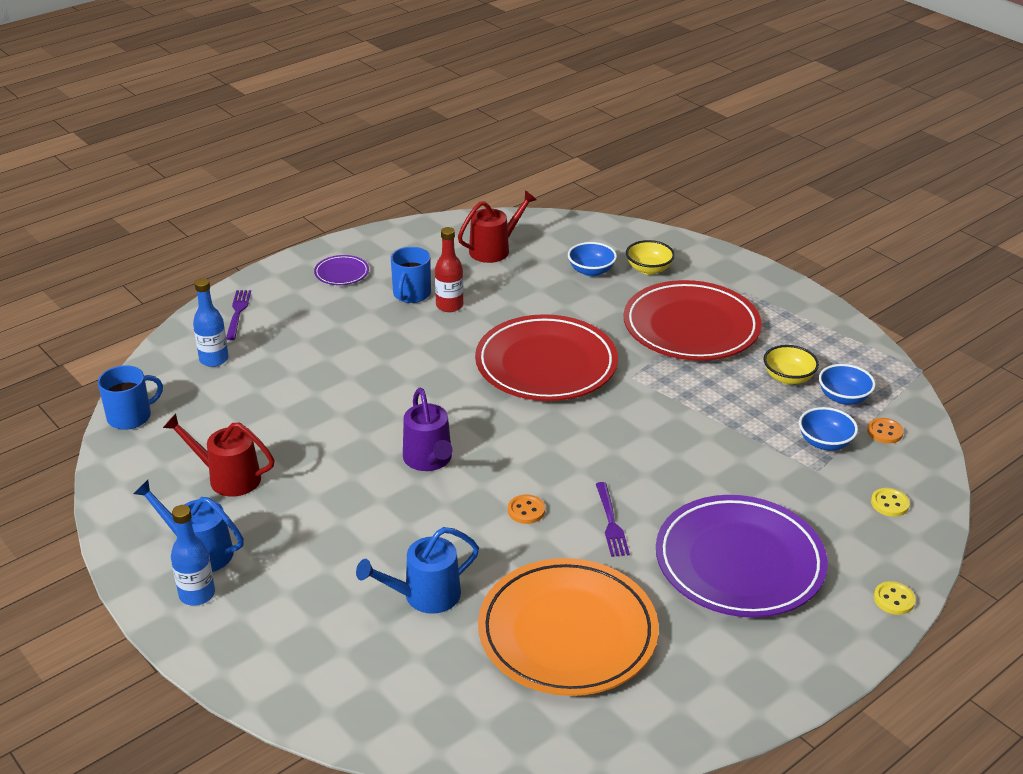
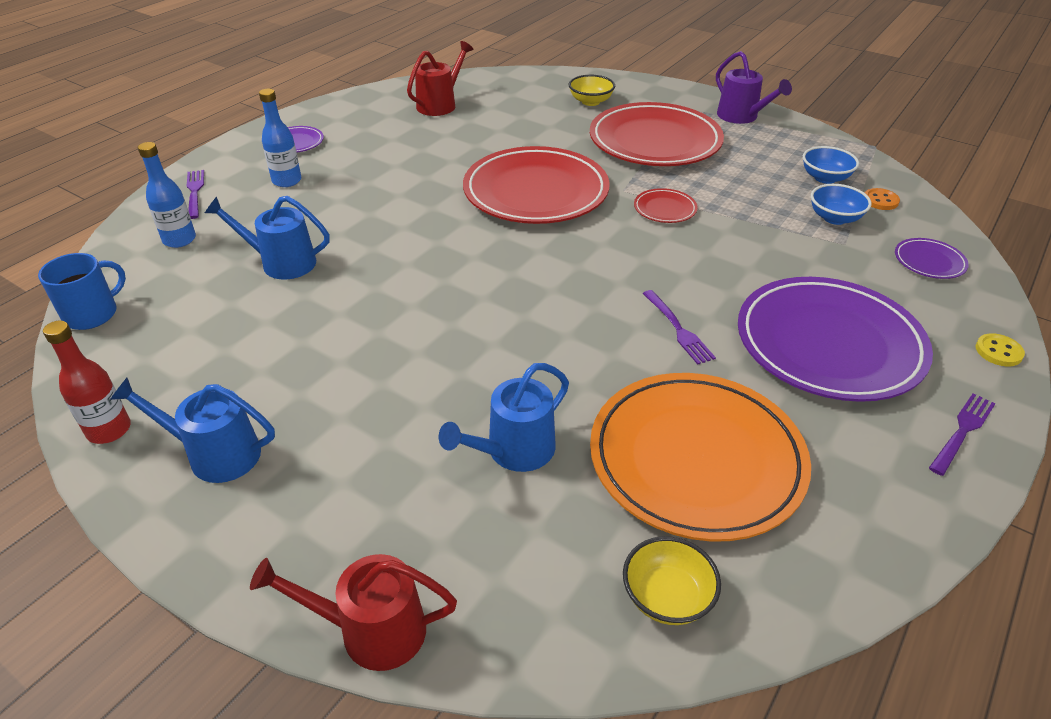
camera: 15 degrees left, 5 degrees up
red watering can [163,413,274,497] -> red watering can moved to [250,554,457,671]
blue bottle [171,505,215,605] -> blue bottle moved to [259,89,302,187]
blue mug [391,247,431,303] -> none
purple watering can [403,388,453,471] -> purple watering can moved to [716,51,792,124]
red bottle [435,227,463,312] -> red bottle moved to [43,321,131,444]
orange button [508,494,545,524] -> none
blue bowl [568,242,617,277] -> none
yellow bowl [763,345,819,385] -> yellow bowl moved to [623,536,721,625]
yellow button [871,488,910,517] -> purple plate [895,238,969,279]
none -> blue watering can [205,196,330,279]
none -> red plate [634,188,698,223]
none -> purple fork [929,393,995,476]

